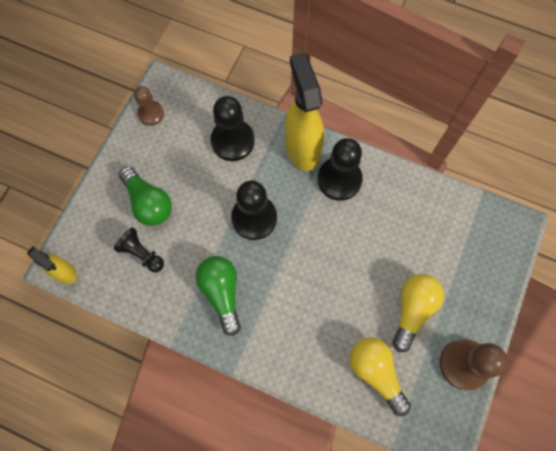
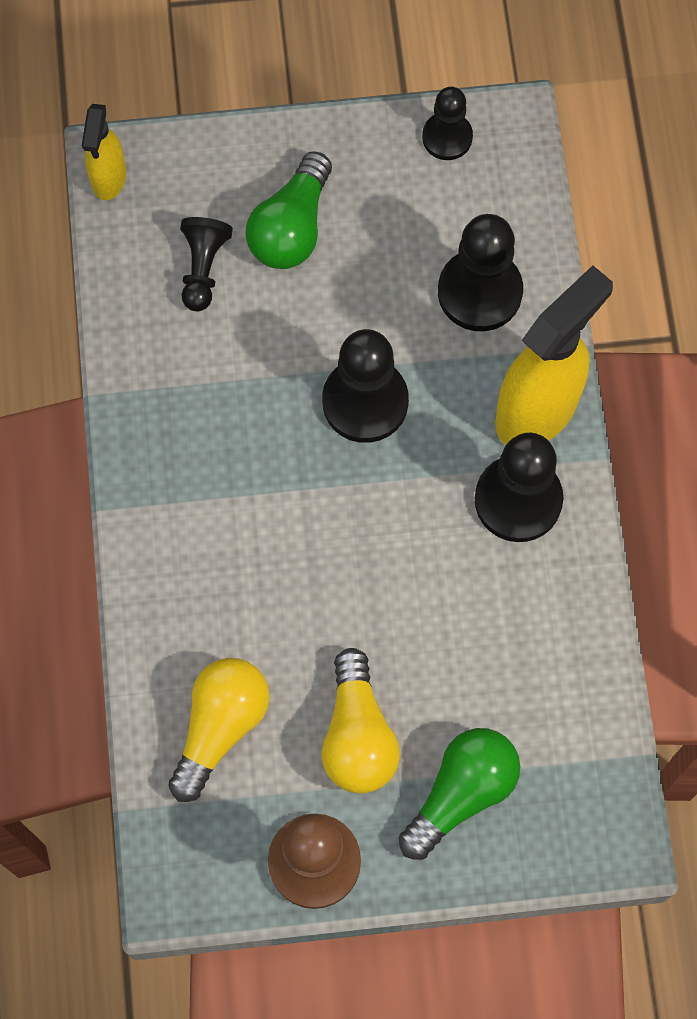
camera: 60 degrees right, 0 degrees up
brown pawn [134,86,164,126] -> black pawn [422,87,473,160]
green light bulb [196,256,241,336] -> green light bulb moved to [398,728,520,860]
yellow light bulb [392,274,444,352] -> yellow light bulb turned 90 degrees clockwise [321,648,400,793]

